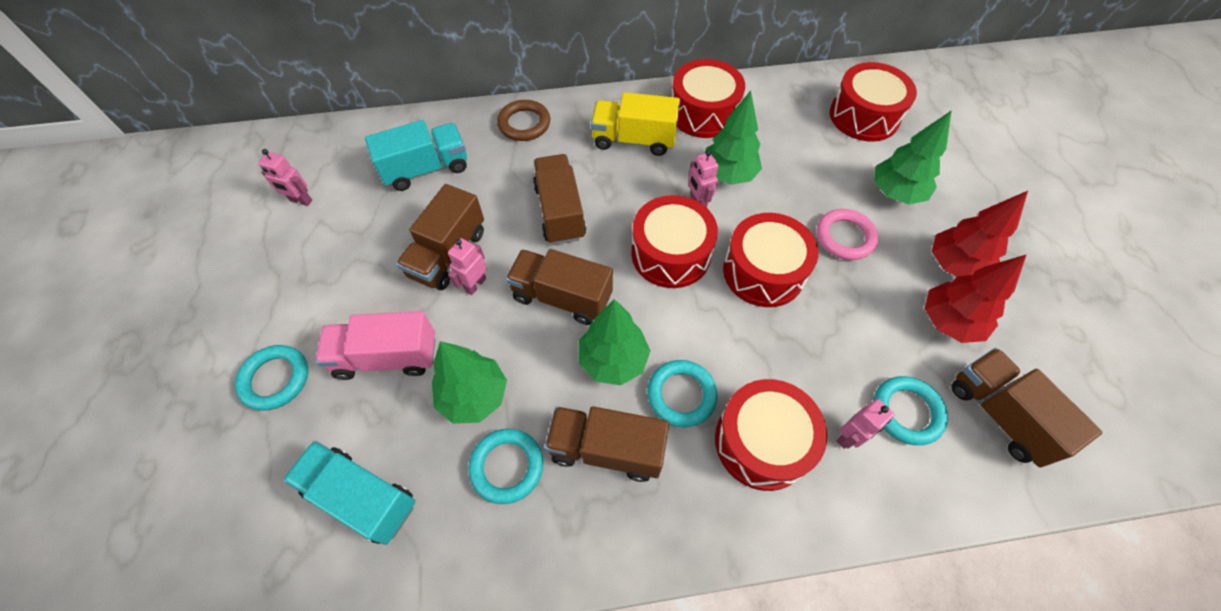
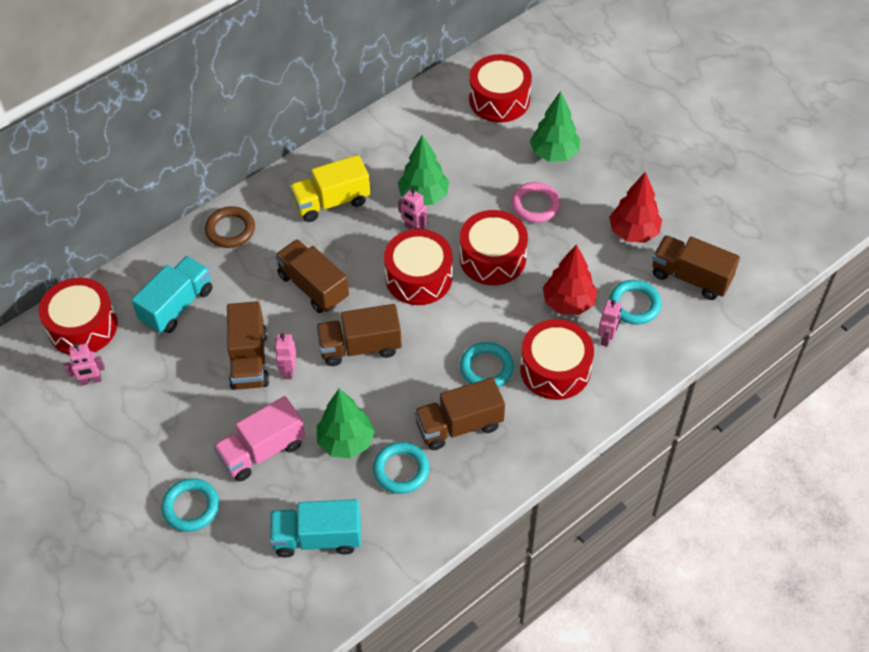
camera: 30 degrees left, 5 degrees down
green tree [579,299,650,385] -> none
red drum [672,59,745,138] -> red drum moved to [39,277,118,355]
red tree [932,191,1028,277] -> red tree moved to [543,244,598,315]

